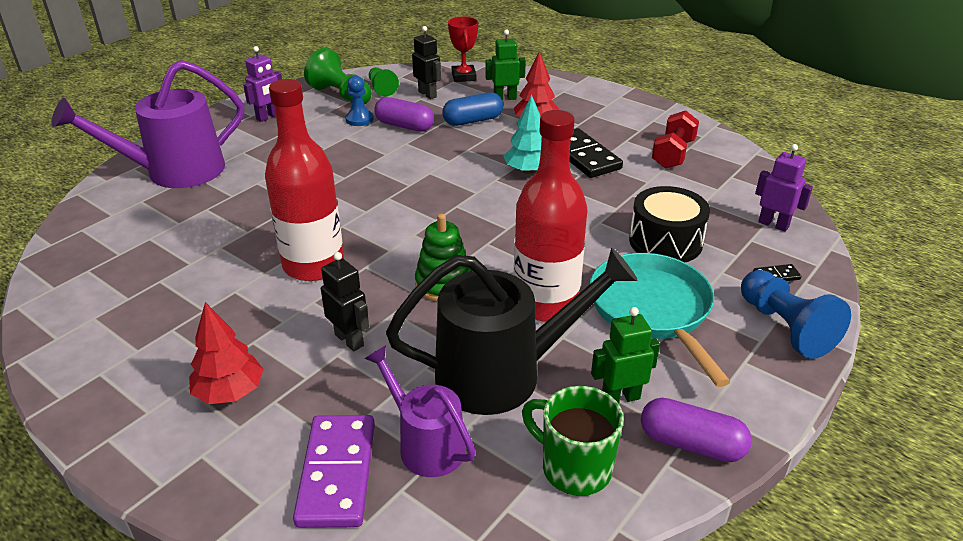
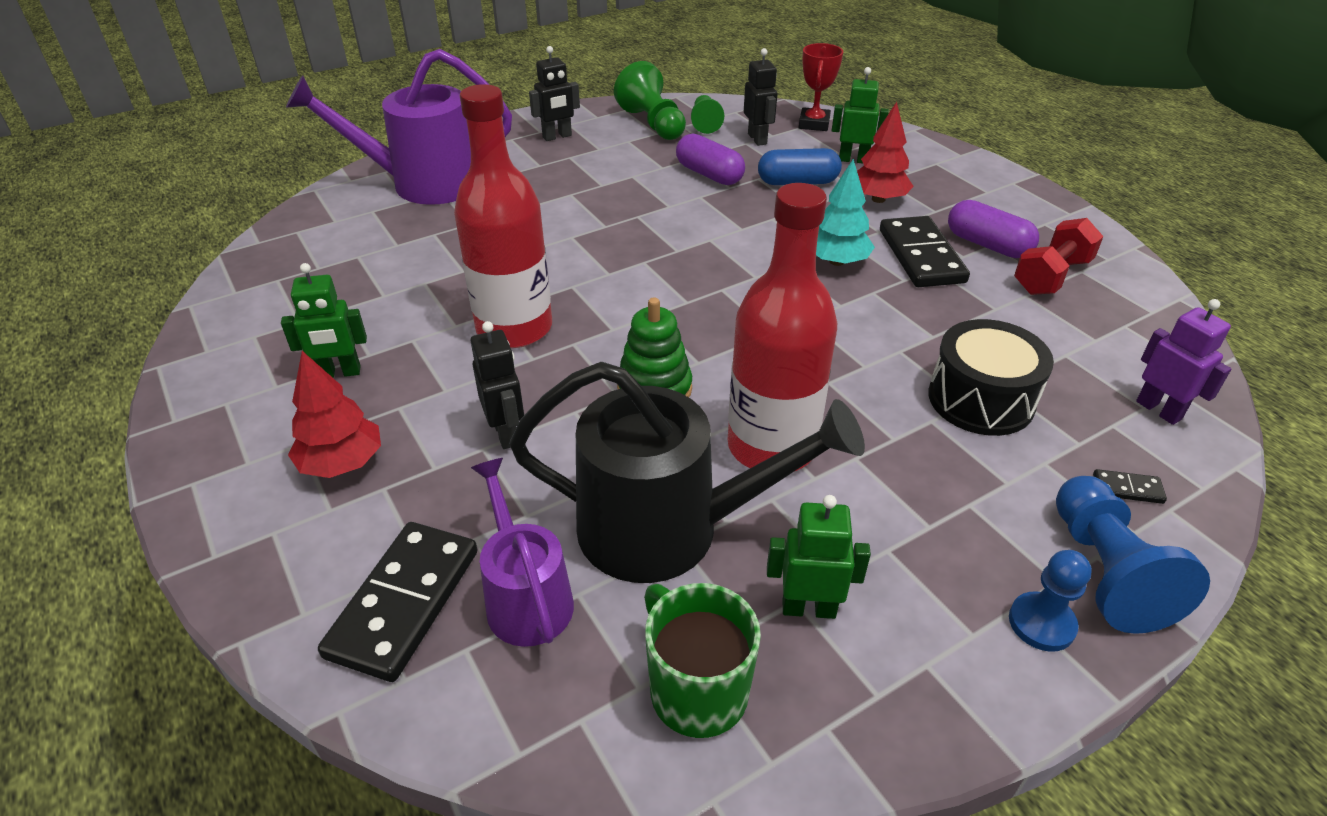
camera: 20 degrees right, 5 degrees up
purple robot [243,46,282,122] -> black robot [529,46,580,141]
purple domino [293,415,375,528] -> black domino [318,522,478,682]
blue pawn [345,75,373,126] -> blue pawn moved to [1009,550,1092,652]
turquoise pan [590,253,731,387] -> none
purple capsule [641,398,752,462] -> purple capsule moved to [948,200,1039,258]
none -> green robot [281,263,367,378]

